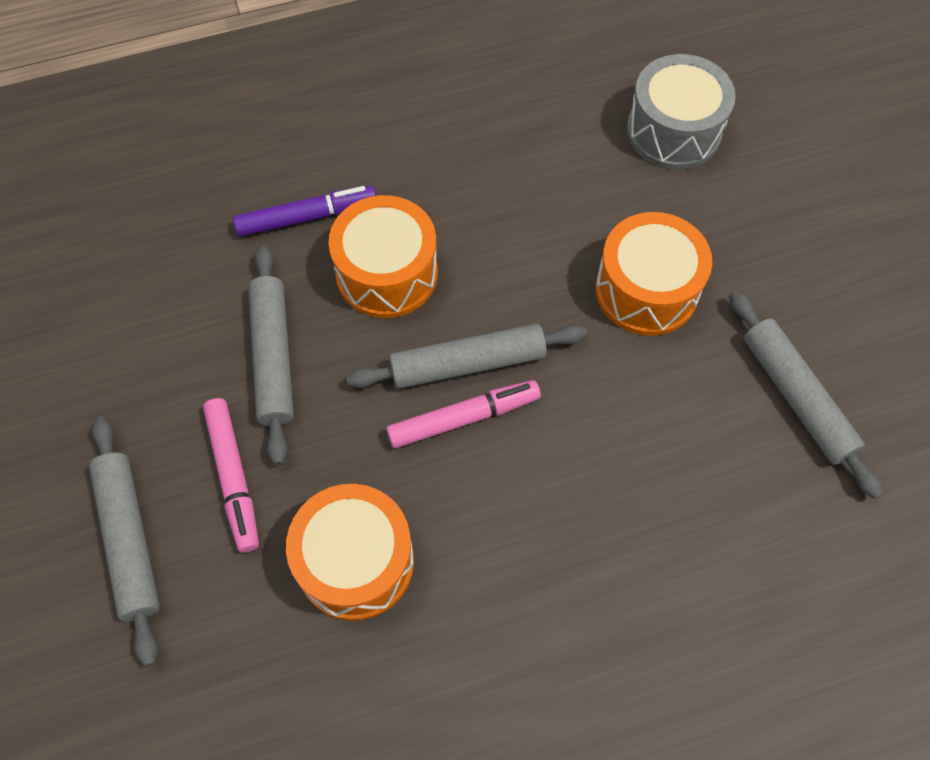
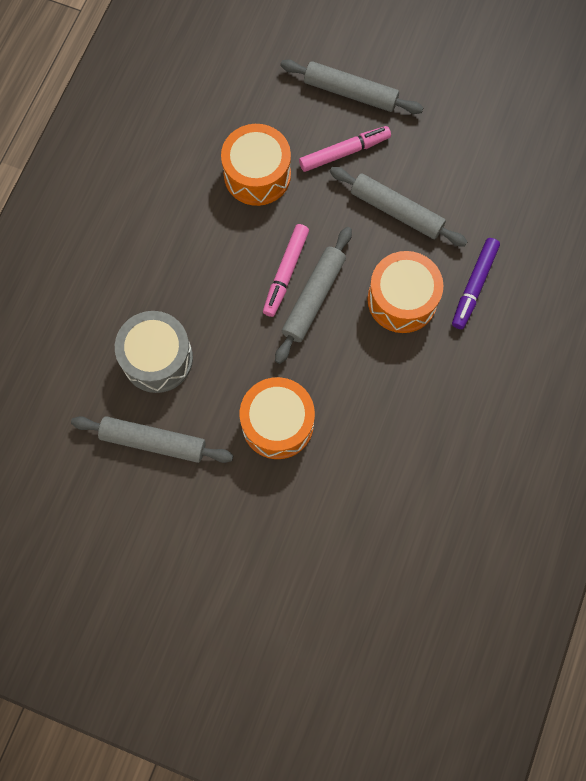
camera: 130 degrees right, 10 degrees up
pink marker [203,398,259,553] -> pink marker turned 135 degrees clockwise [299,126,391,172]
grey drum [627,54,736,169] -> grey drum moved to [115,311,193,393]

